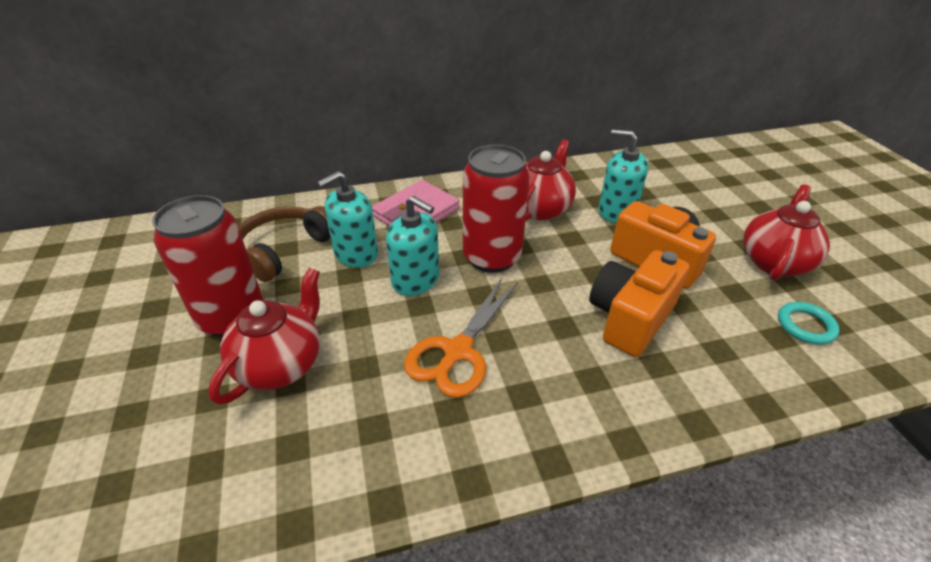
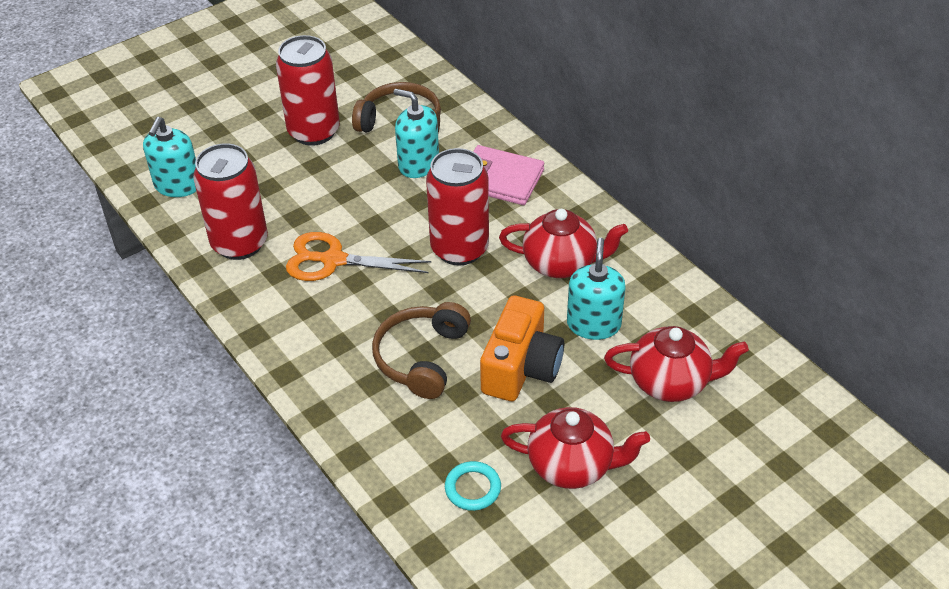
camera: 70 degrees right, 5 degrees up
red teapot [208,268,320,405] -> red teapot moved to [604,326,749,402]
turquoise soap dispenser [386,196,439,296] -> turquoise soap dispenser moved to [143,117,196,197]
orange camera [589,250,690,357] -> brown headphones [372,302,471,399]
none -> red can [193,143,268,260]

